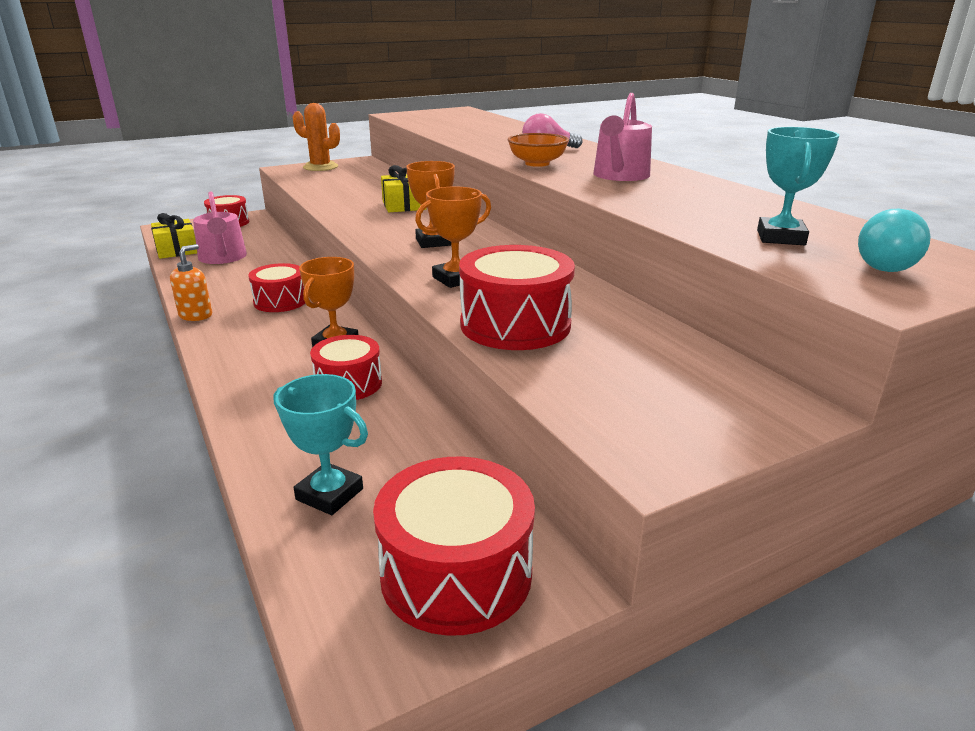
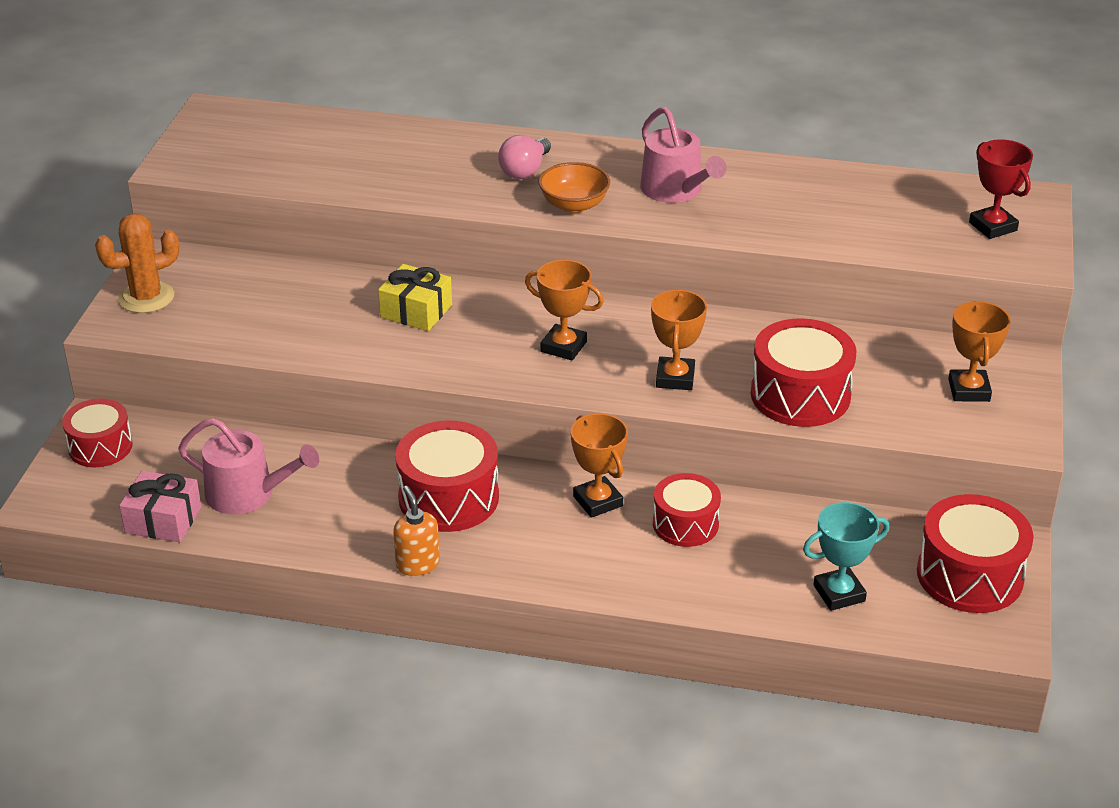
camera: 50 degrees left, 10 degrees up
yellow gift [151,213,197,259] -> pink gift [119,471,201,542]
red drum [249,263,305,312] -> red drum [395,421,499,532], size x1.54
turquoise trophy [757,127,839,245] -> none
turquoise light bulb [858,209,930,272] -> red trophy [969,139,1033,239]
none -> orange trophy [948,301,1011,402]

